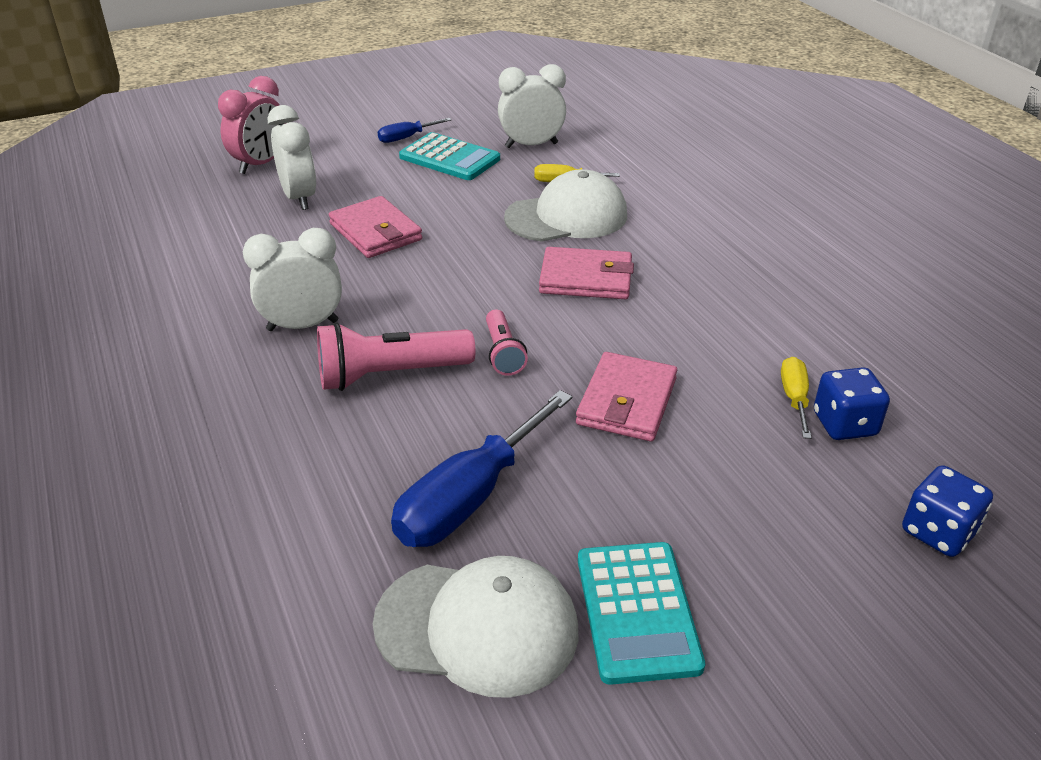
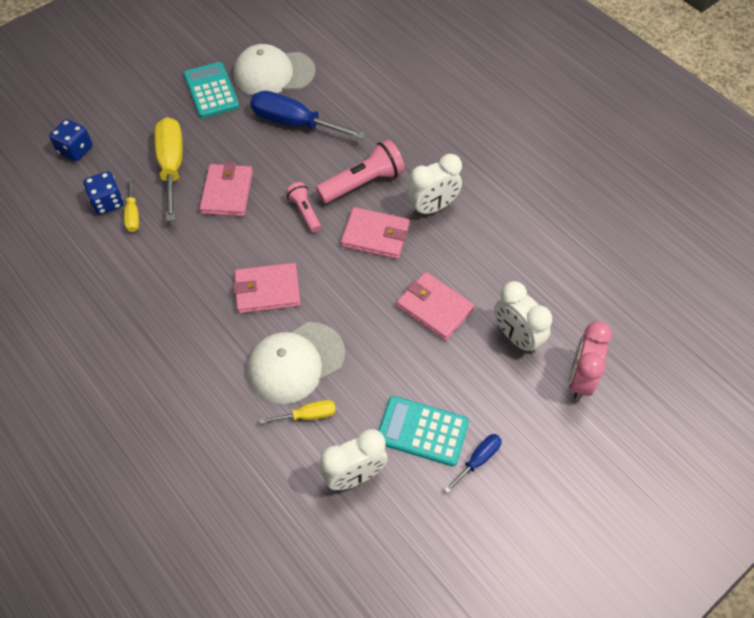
camera: 165 degrees right, 20 degrees up
blue screwdriver [391,390,572,547] -> blue screwdriver turned 90 degrees counterclockwise [250,91,366,140]
none -> yellow screwdriver [154,117,183,222]
none -> pink wallet [341,207,410,259]

